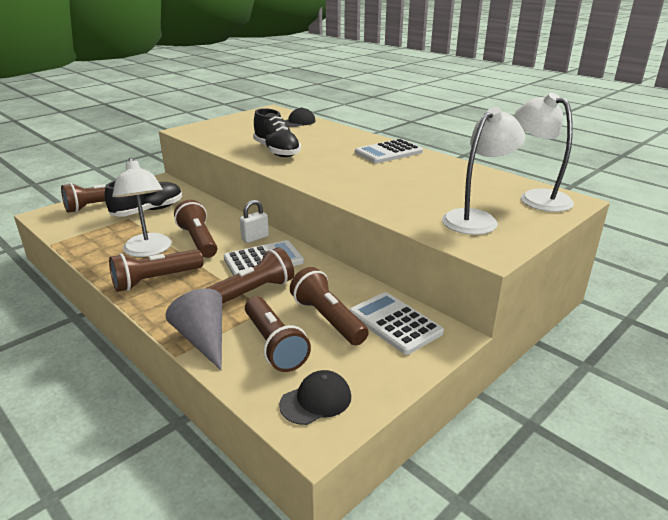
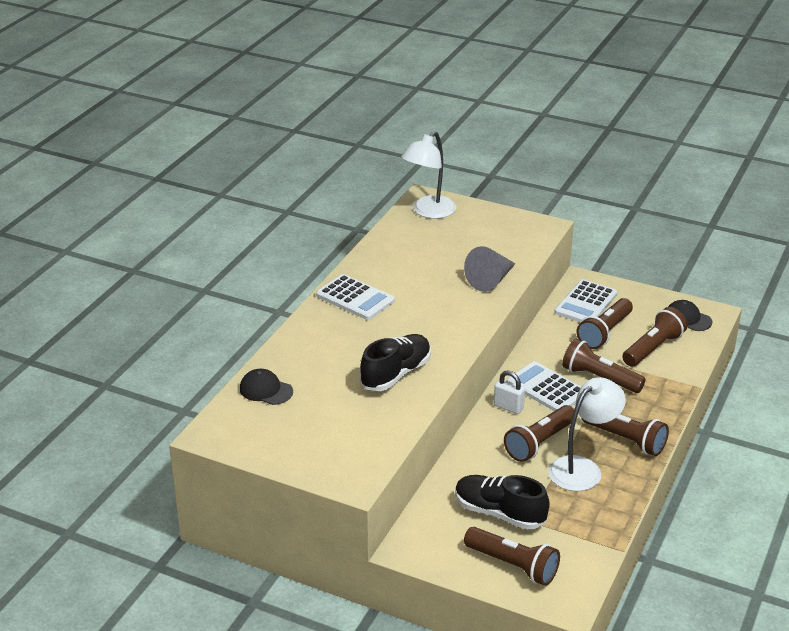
camera: 110 degrees left, 5 degrees up
grey cone [165,288,222,371] -> grey cone moved to [464,246,515,292]
white lamp [442,107,525,235] -> none

